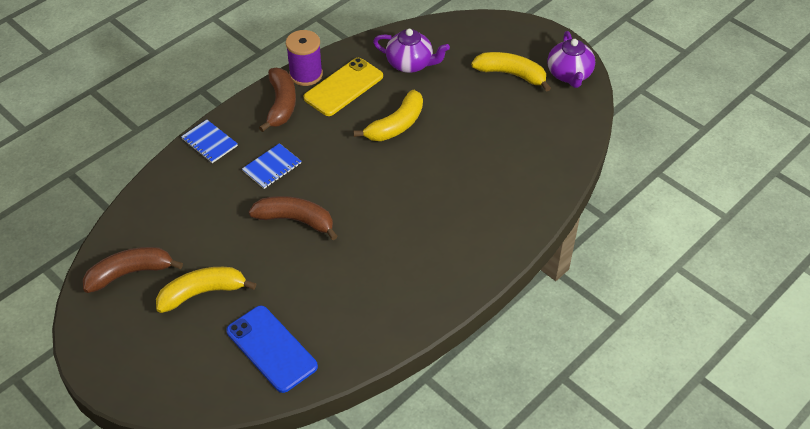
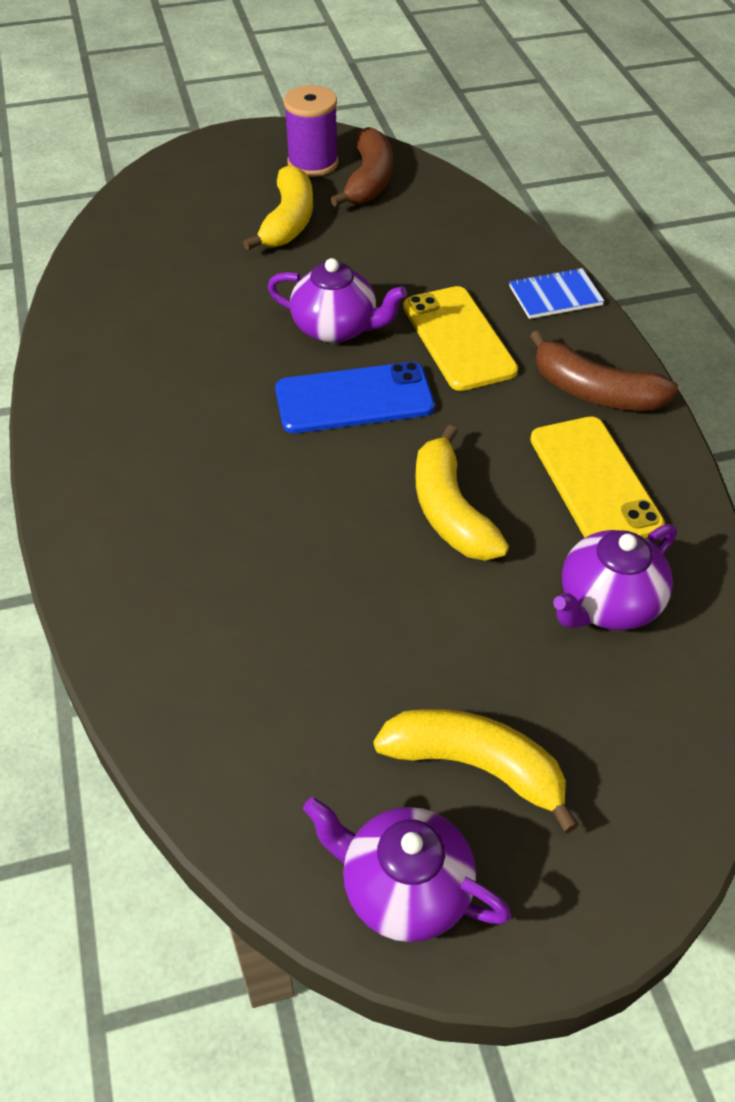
camera: 120 degrees right, 0 degrees up
blue phone [226,305,318,393] -> blue phone moved to [275,362,435,433]
blue notebook [242,143,301,189] -> yellow phone [403,286,518,391]
brown banana [249,196,338,240] -> purple teapot [268,258,407,343]
purple spool [286,30,323,86] -> purple spool moved to [284,85,338,177]
yellow banana [471,52,551,92] -> yellow banana turned 120 degrees counterclockwise [373,709,579,833]

